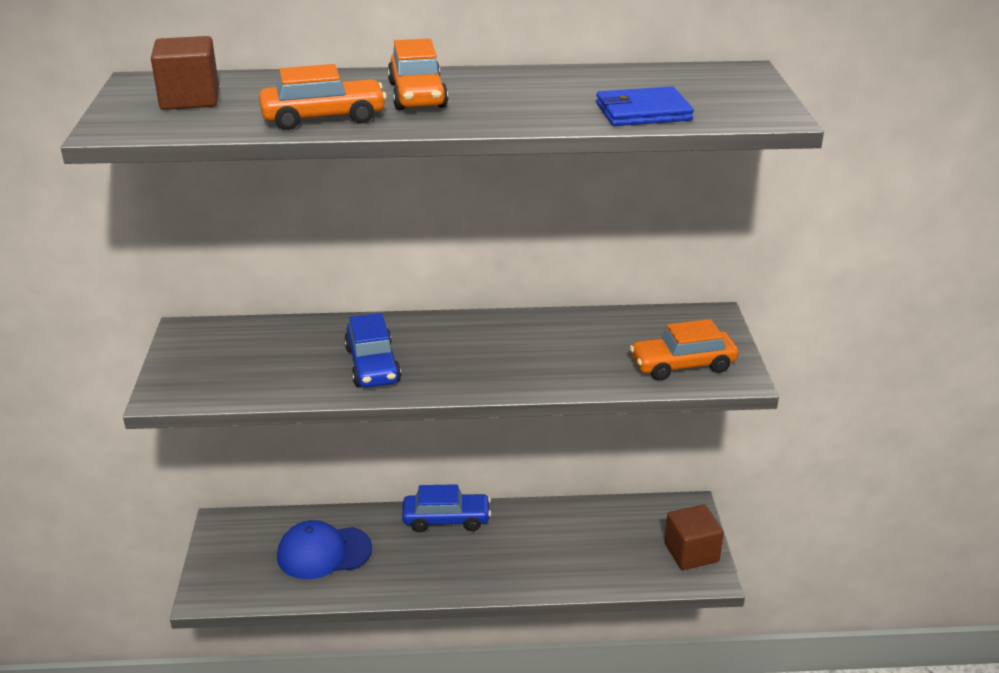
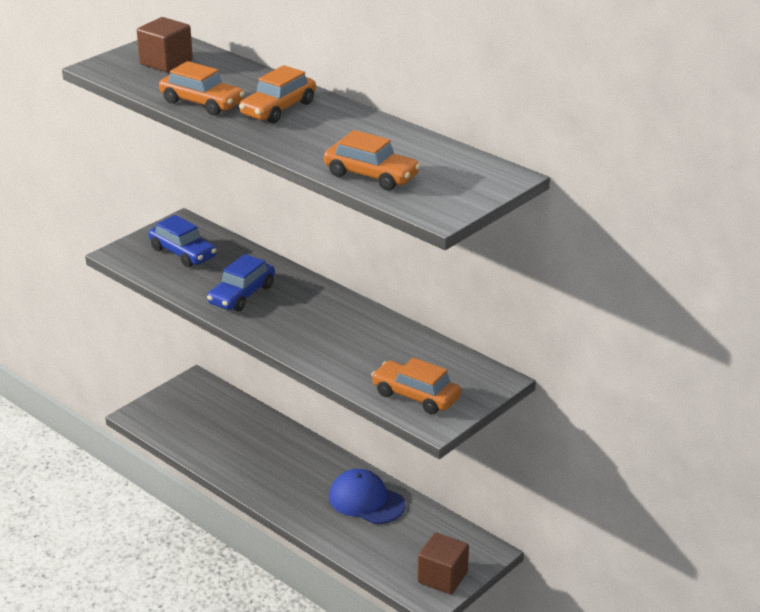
camera: 45 degrees right, 0 degrees up
blue cap [277,520,372,579] -> blue cap moved to [329,469,405,524]
blue car [402,484,491,532] -> blue car moved to [149,215,217,268]
blue wallet [596,86,694,126] -> orange car [324,130,421,190]

